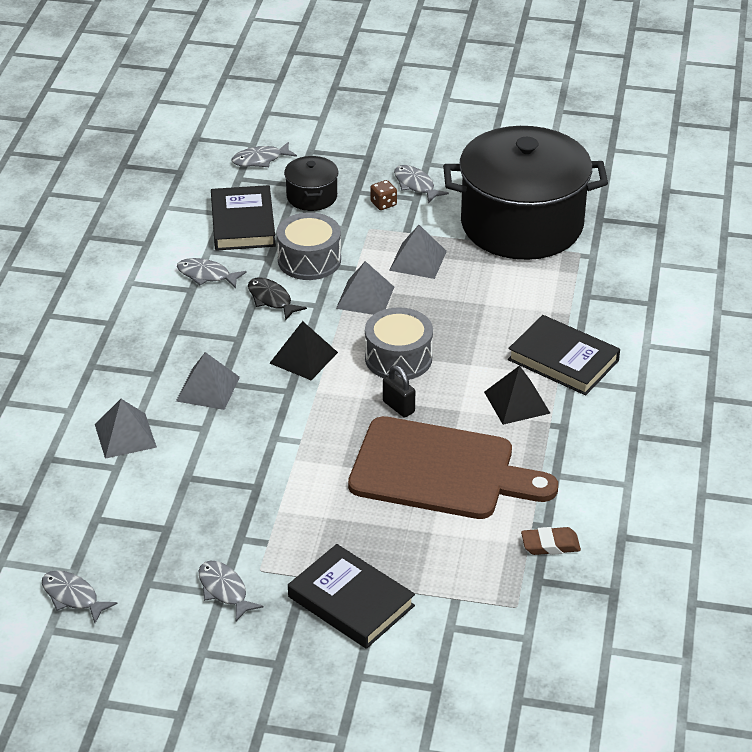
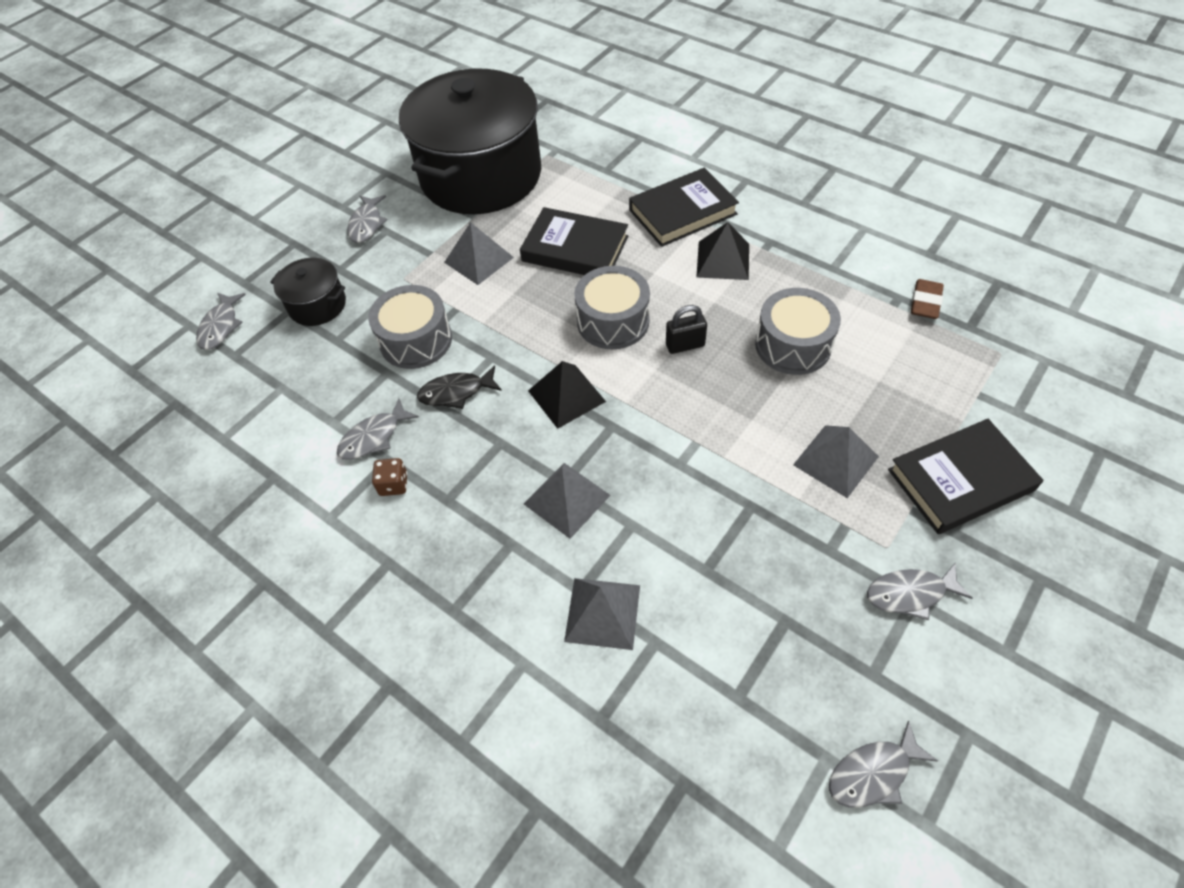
camera: 60 degrees left, 15 degrees up
black book [211,185,276,251] -> black book moved to [520,207,628,275]
grey pyramid [336,261,394,315] -> grey pyramid moved to [793,425,879,498]
brown cutting board [348,416,558,519] -> grey drum [755,288,841,375]
brown dice [370,180,397,210] -> brown dice moved to [372,458,407,496]
grey fish [394,165,449,204] -> grey fish turned 75 degrees counterclockwise [347,195,388,243]

